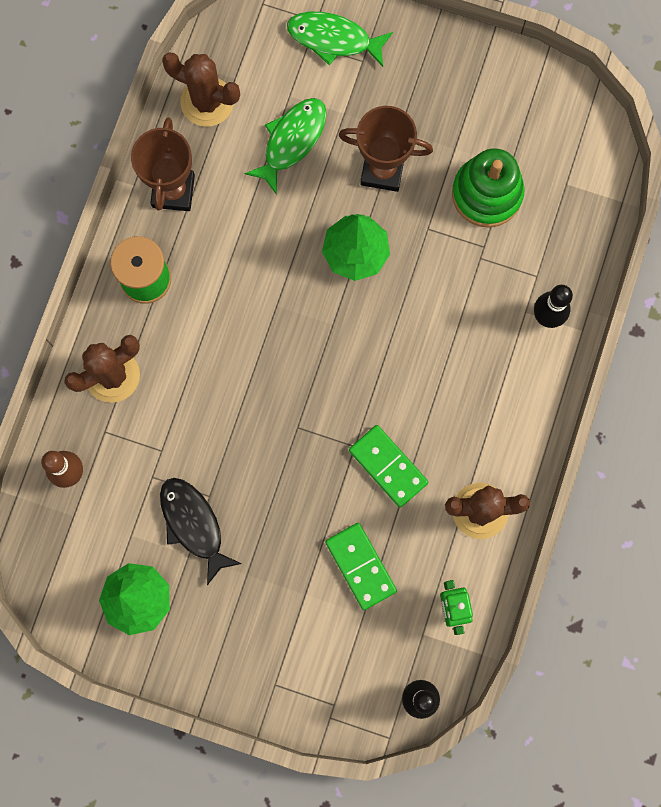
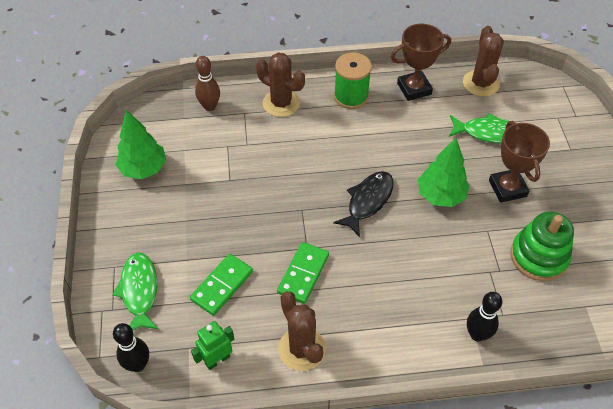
camera: 65 degrees right, 25 degrees down
black fish [160,478,242,585] -> black fish moved to [333,171,394,237]
green fish [287,12,393,67] -> green fish moved to [112,253,158,330]

